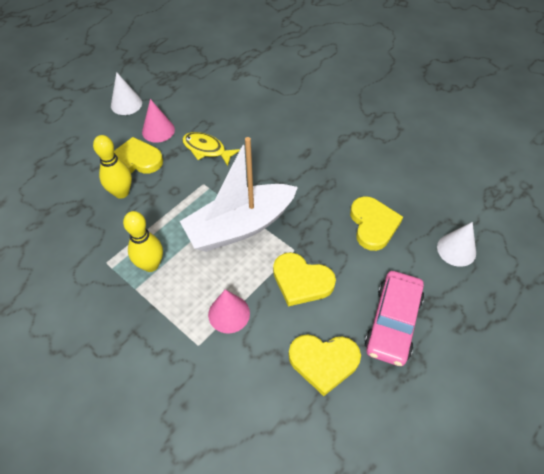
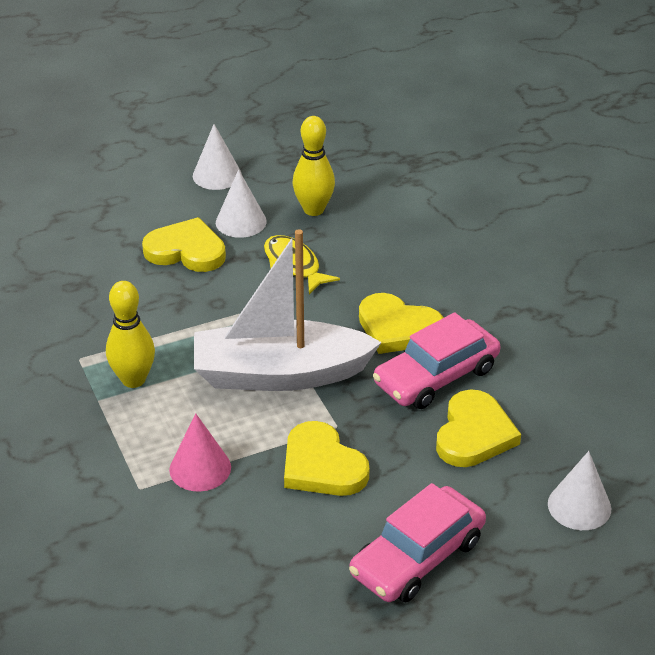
camera: 25 degrees right, 15 degrees down
yellow bowling pin [93,135,132,199] -> yellow bowling pin moved to [292,116,335,216]
pink cone [142,99,175,143] -> white cone [216,169,267,238]
yellow heart [289,334,361,396] -> yellow heart moved to [359,293,444,354]
none -> pink car [373,312,501,409]

